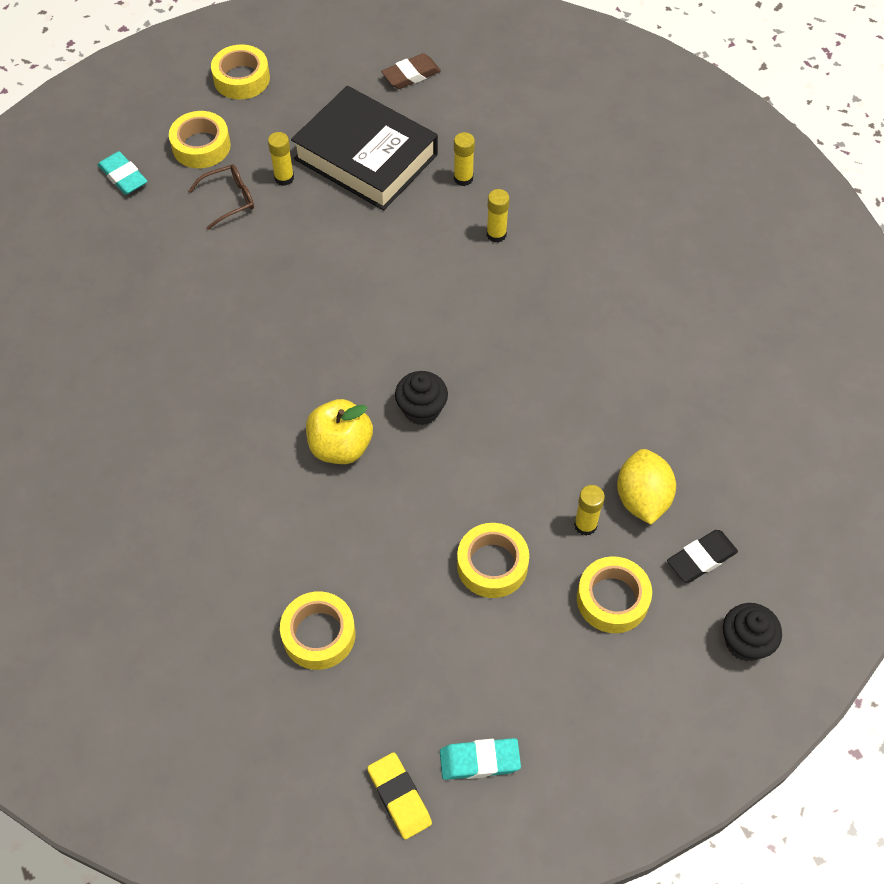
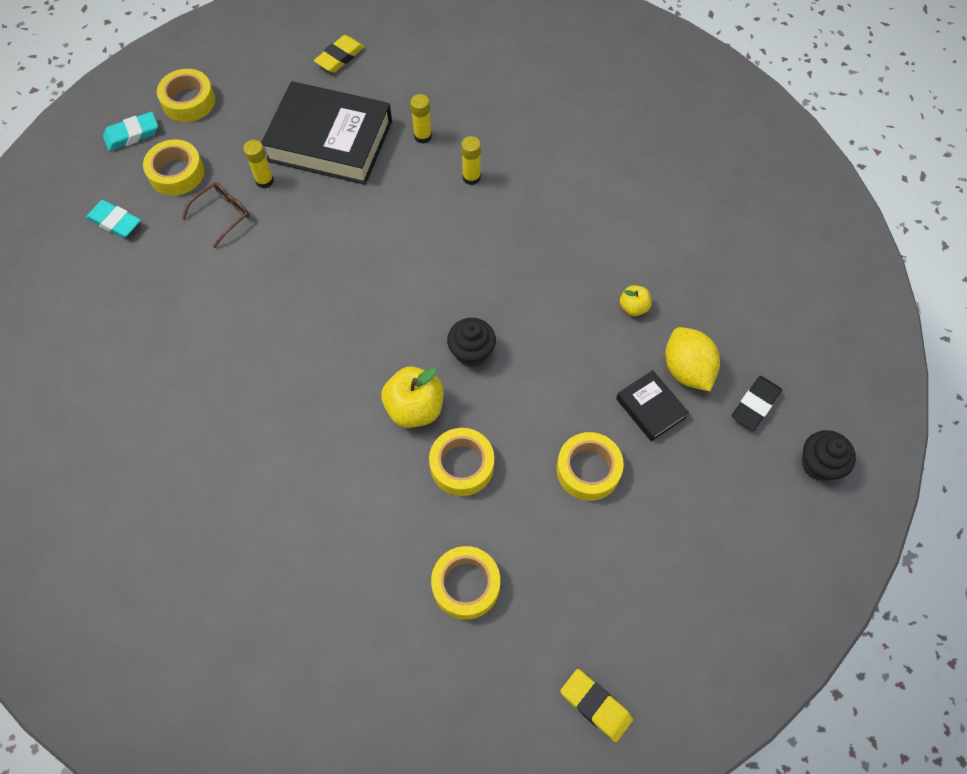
camera: 20 degrees left, 5 degrees up
brown eraser [381,53,441,89] -> yellow eraser [314,35,364,73]
turquoise eraser [440,738,521,780] -> turquoise eraser moved to [103,112,158,151]
yellow glue stick [574,485,605,536] -> black book [616,370,689,441]
yellow tape [577,556,652,633] -> yellow tape moved to [429,428,494,496]
none -> yellow apple [620,285,652,316]

